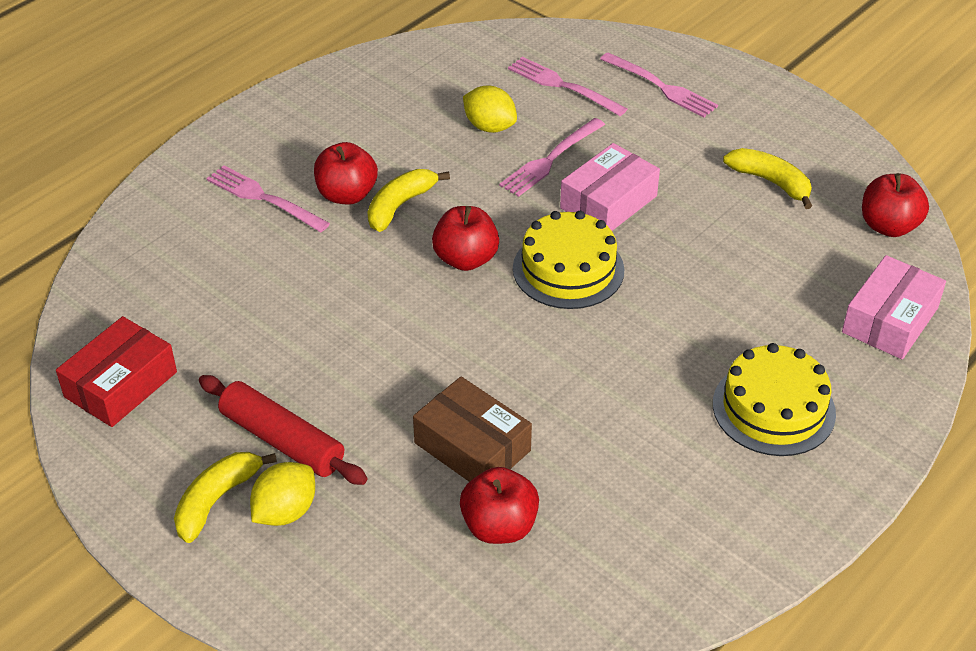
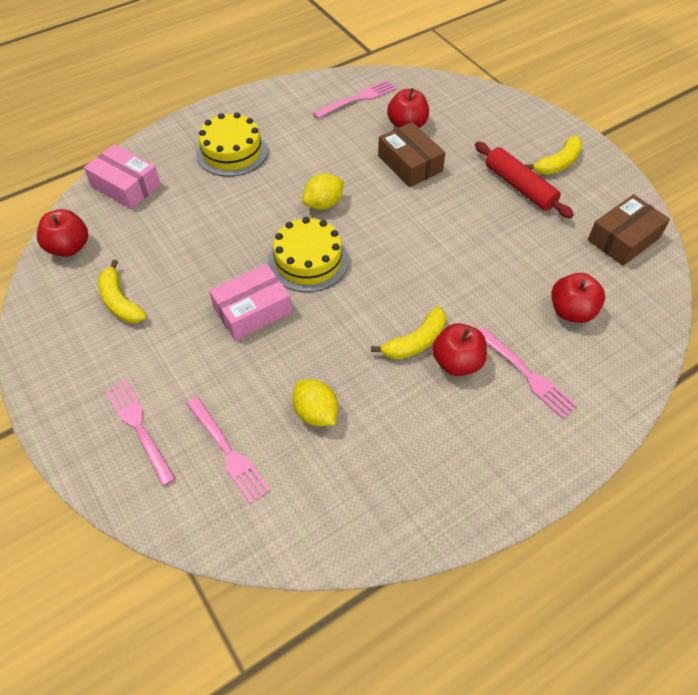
camera: 165 degrees left, 10 degrees up
red box [56,316,177,427] -> brown box [588,194,670,266]
yellow lemon [250,462,315,526] -> yellow lemon moved to [302,173,344,210]
red apple [432,206,499,271] -> red apple moved to [551,273,605,323]
pink fork [499,118,605,197] -> pink fork moved to [313,80,397,119]
pink box [842,255,946,359] -> pink box turned 75 degrees clockwise [84,144,161,209]

